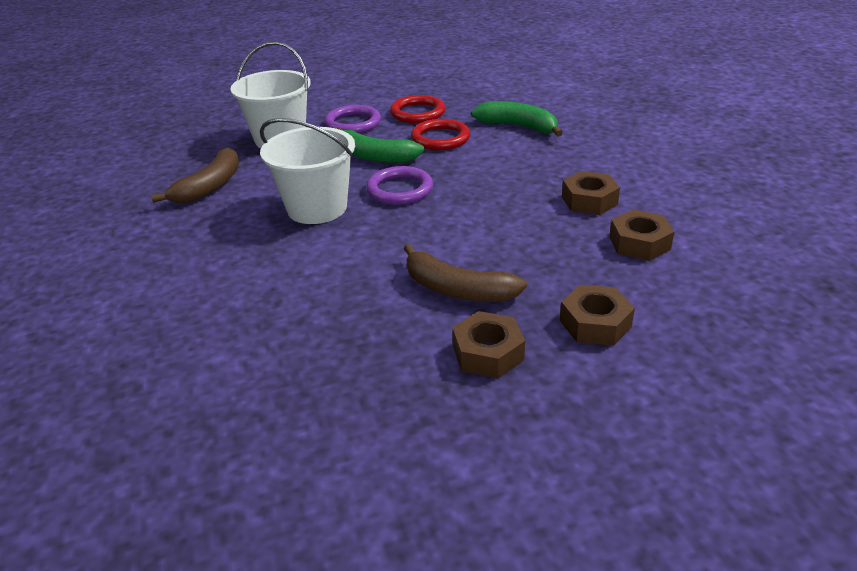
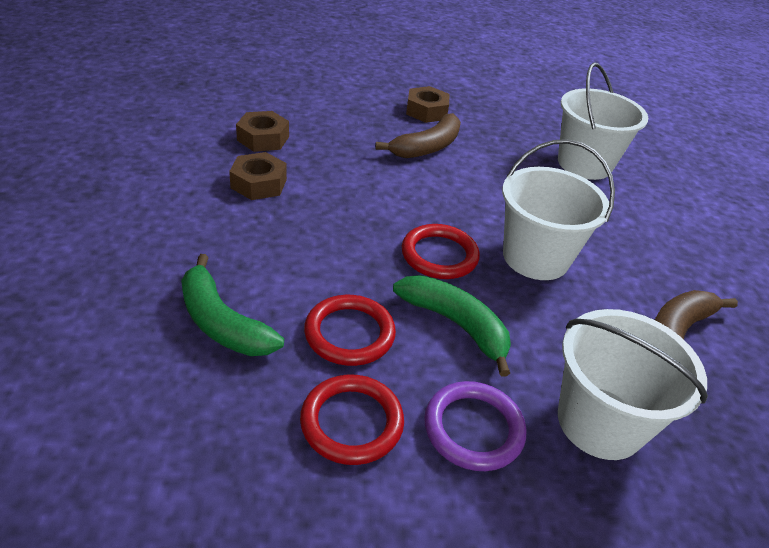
camera: 170 degrees left, 5 degrees up
purple ring [366,166,433,205] -> red ring [402,224,480,279]
brown banana [403,244,527,302] -> brown banana turned 90 degrees clockwise [375,113,461,158]
brown nut [560,285,635,346] -> none
none -> white bucket [558,63,648,180]

